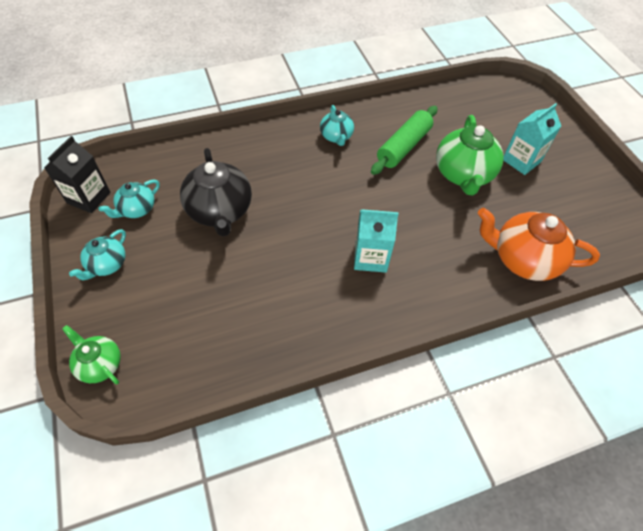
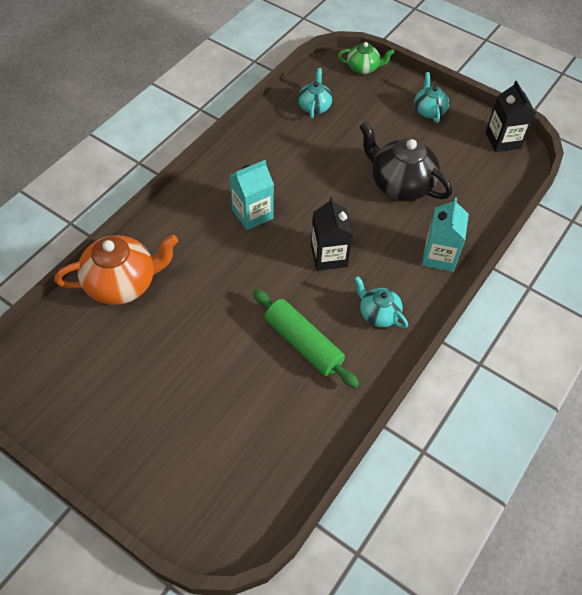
camera: 145 degrees right, 0 degrees up
turquoise teapot [99,180,160,218] -> turquoise teapot moved to [298,68,332,118]
green rolling pin [371,106,438,175] -> green rolling pin turned 45 degrees counterclockwise [253,289,359,388]
green teapot [436,115,504,195] -> none
turquoise carton [503,103,561,175] -> turquoise carton moved to [422,197,469,272]
none -> black carton [311,197,353,271]

